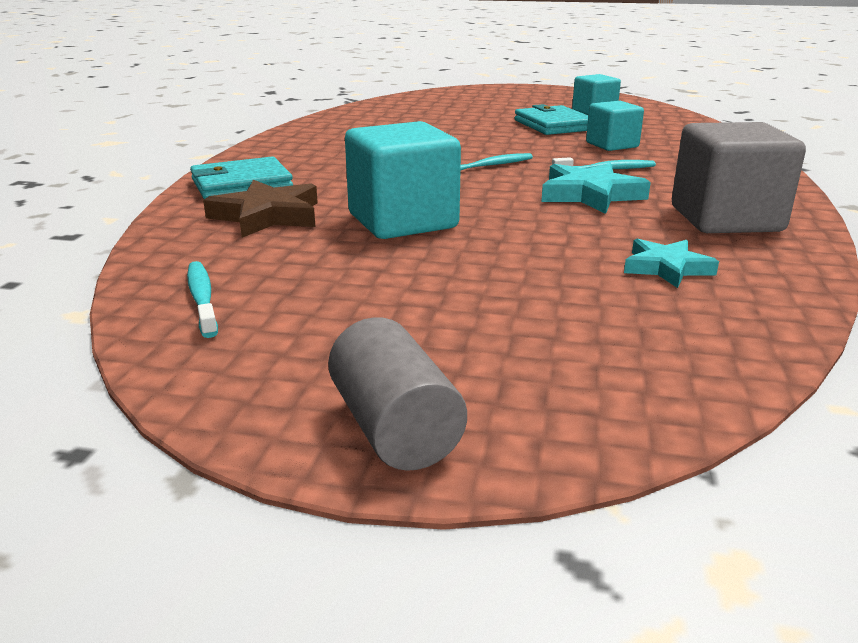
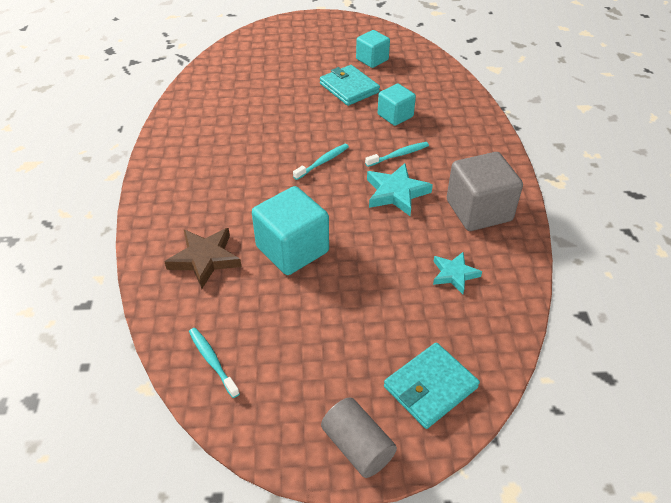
camera: 15 degrees left, 20 degrees up
turquoise wallet [190,156,293,199] -> turquoise wallet moved to [384,342,480,429]

